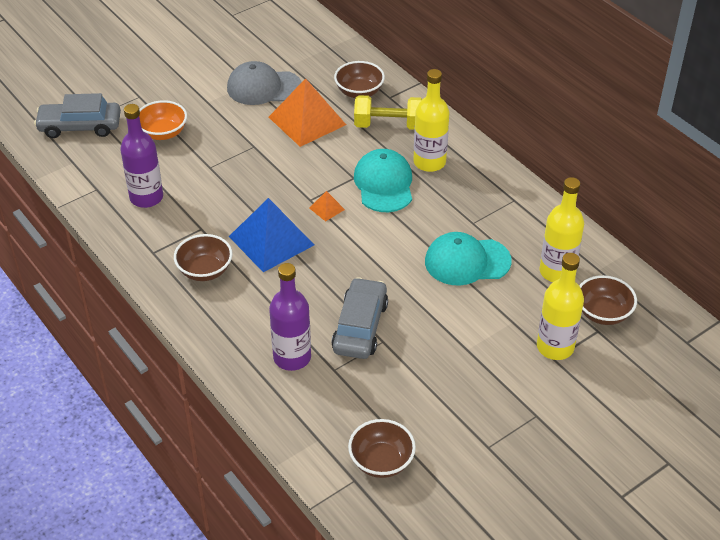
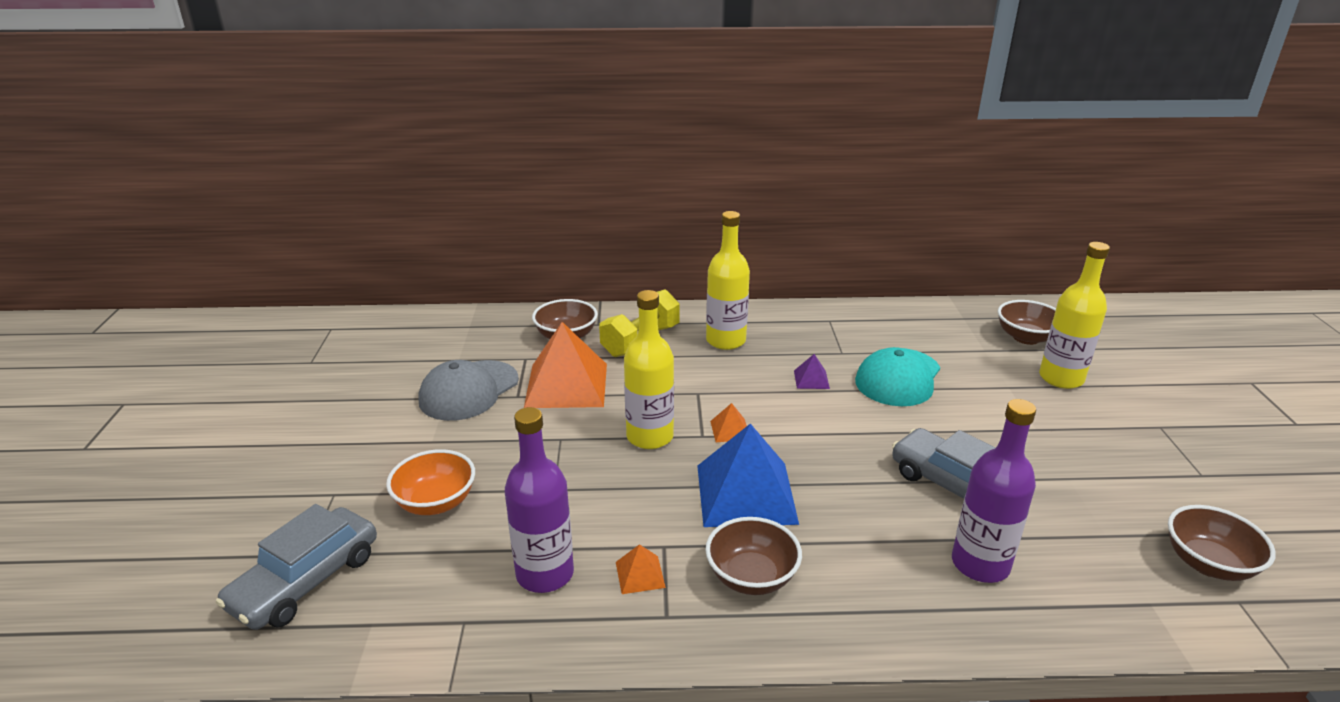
camera: 55 degrees left, 15 degrees down
turquoise cap [354,149,412,212] -> none
yellow bottle [540,177,584,282] -> yellow bottle moved to [624,290,674,449]
none -> orange pyramid [616,544,666,594]
none -> purple pyramid [794,354,830,389]

